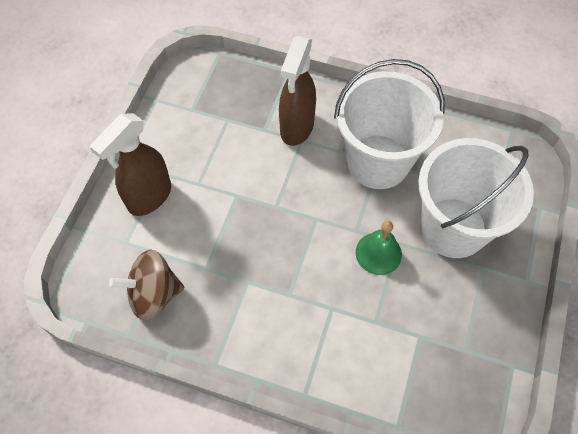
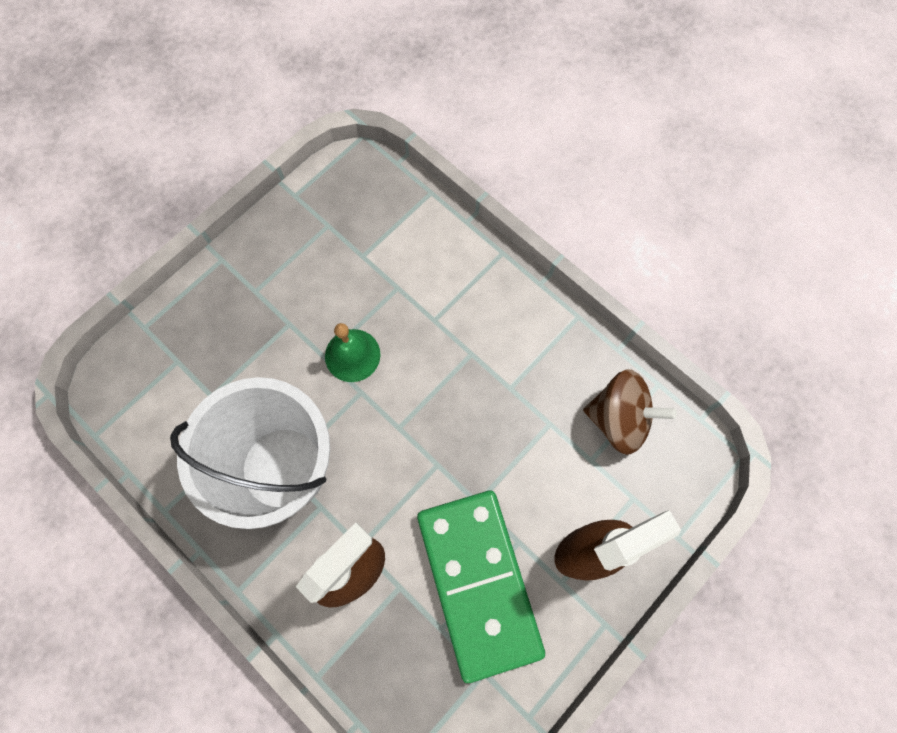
camera: 155 degrees left, 10 degrees up
white bucket [418,138,534,258] -> none
none -> green domino [417,491,545,683]

